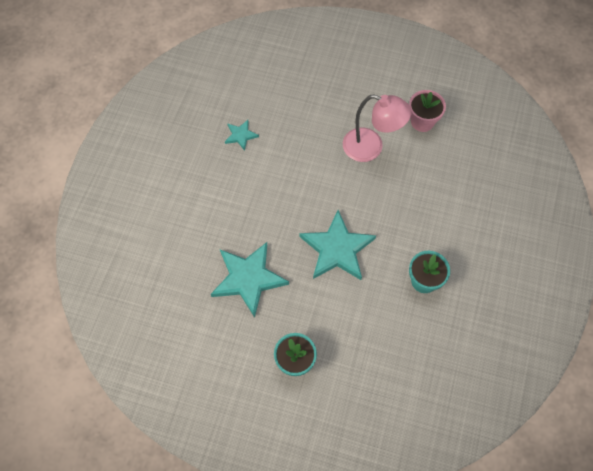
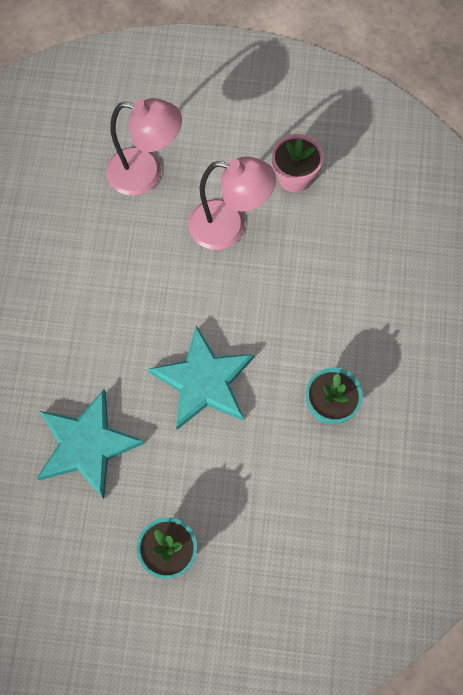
camera: 10 degrees left, 5 degrees up
turquoise star [225,120,259,151] -> none
none -> pink lamp [106,98,182,196]

